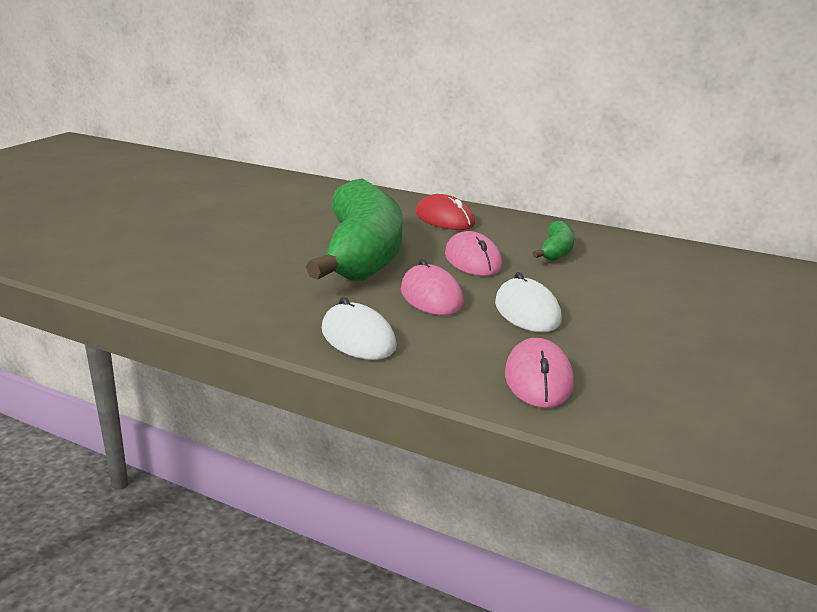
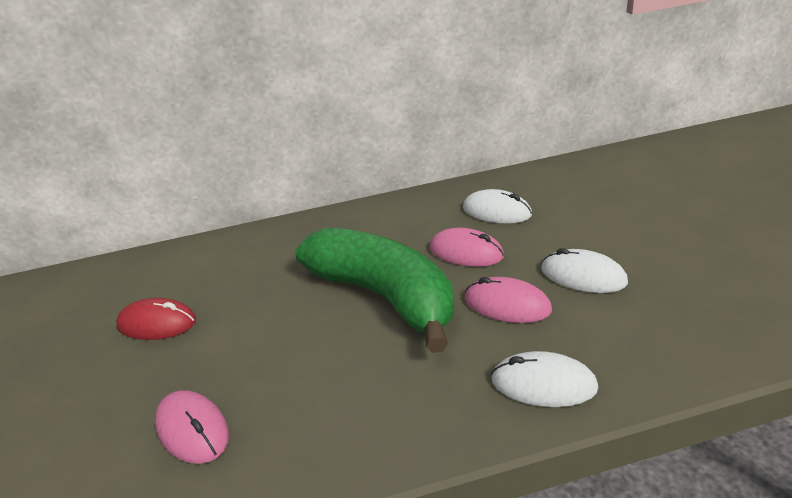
camera: 40 degrees left, 10 degrees up
red mouse [416,194,475,230] -> red mouse moved to [116,298,196,340]
pink mouse [505,338,574,408] -> pink mouse moved to [155,390,229,464]
green banana [532,220,574,261] -> white mouse [463,189,532,224]

